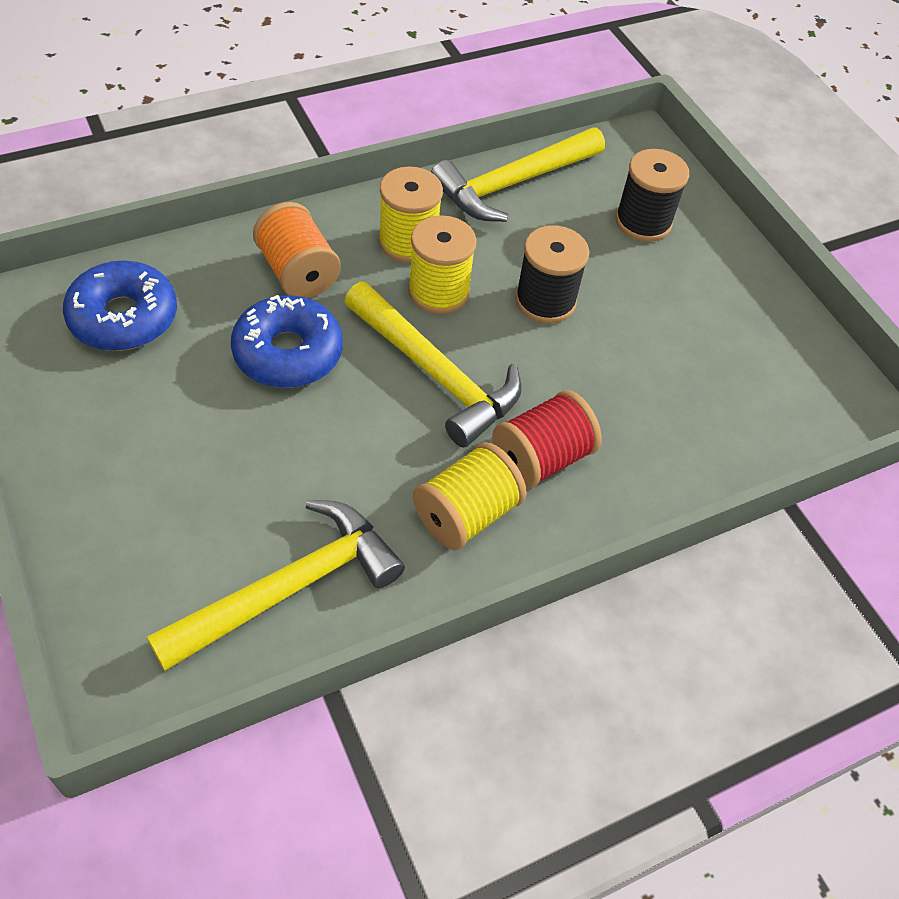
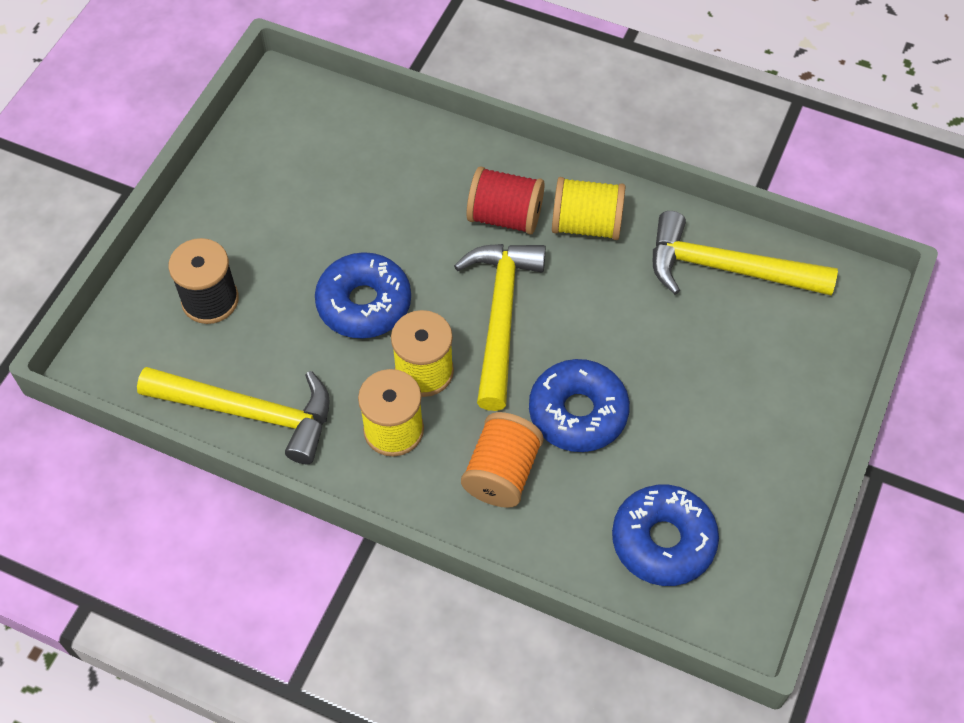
camera: 125 degrees left, 5 degrees up
black spool [515,225,590,323] -> blue donut [315,252,411,339]

